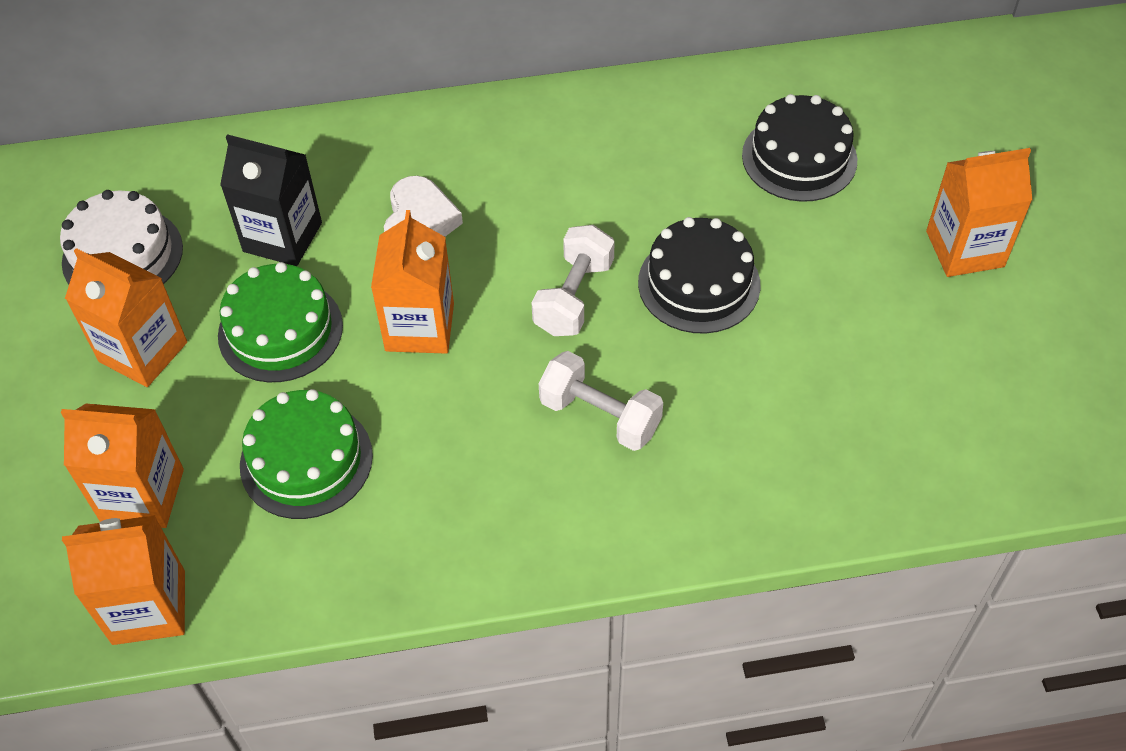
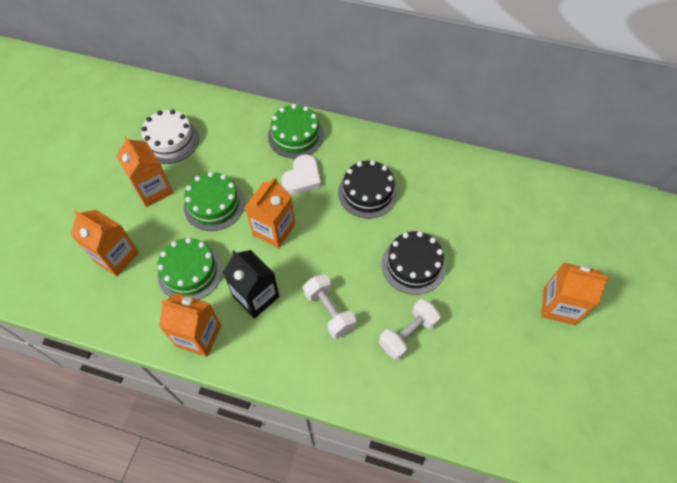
camera: 25 degrees right, 5 degrees up
orange carton [62,515,185,645] -> orange carton moved to [159,293,221,357]
black carton [220,134,322,266] -> black carton moved to [223,250,280,319]
white dumbbell [532,225,615,336] -> white dumbbell moved to [379,299,441,360]
black cake [742,94,857,202] -> black cake moved to [338,160,398,218]
none -> green cake [268,104,324,158]

